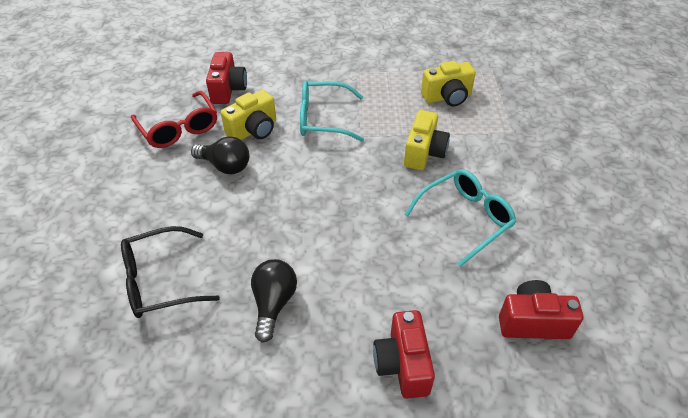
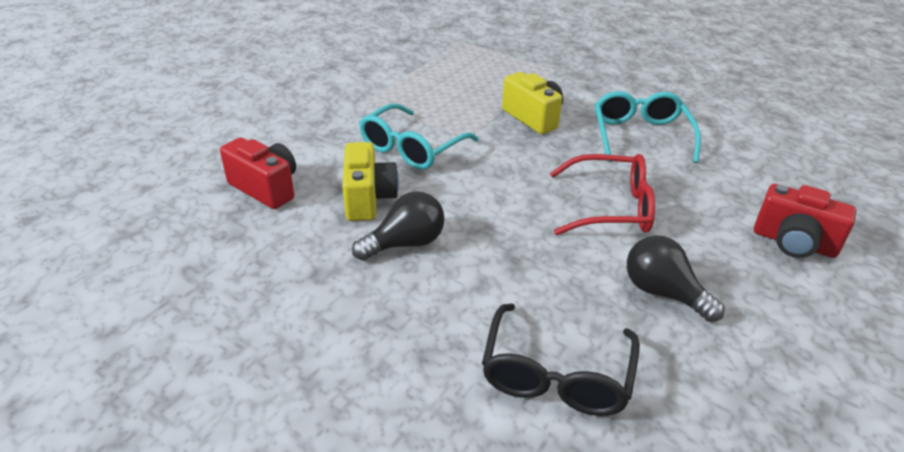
camera: 55 degrees left, 10 degrees down
red glasses [131,91,217,148] -> red glasses moved to [550,154,655,235]
yellow camera [421,61,476,106] -> none
red camera [499,280,583,339] -> none

